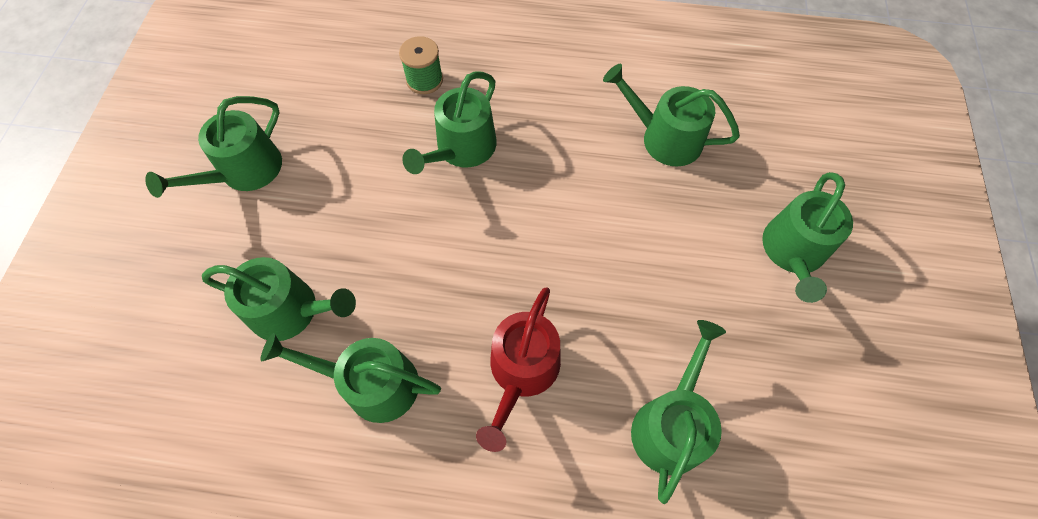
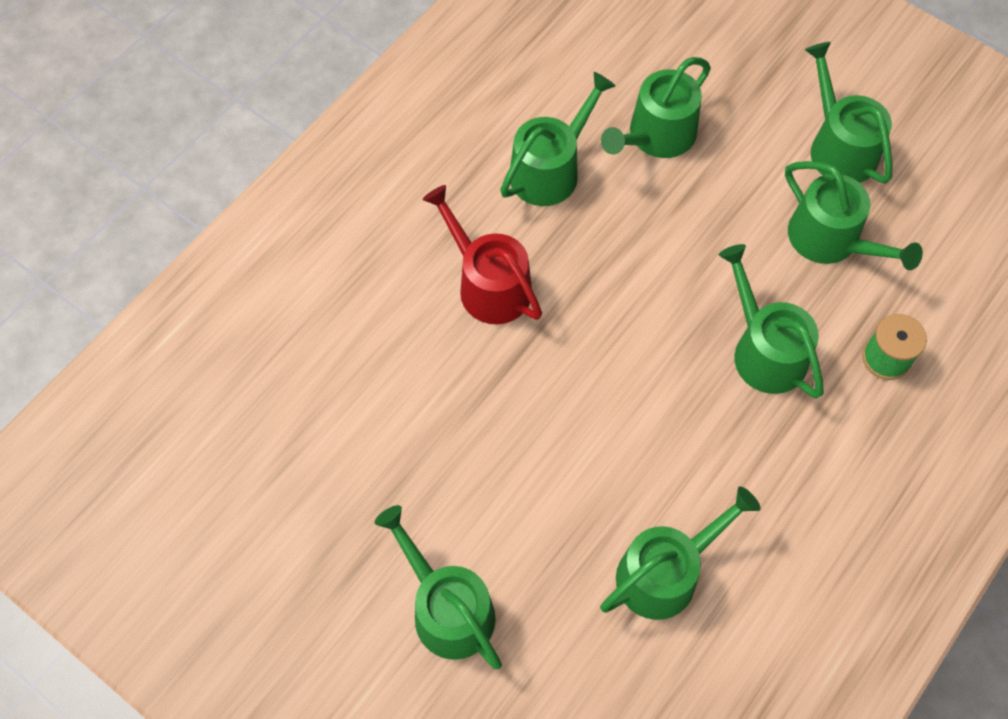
camera: 120 degrees right, 0 degrees up
green watering can [631,320,726,504] -> green watering can moved to [785,161,923,270]

